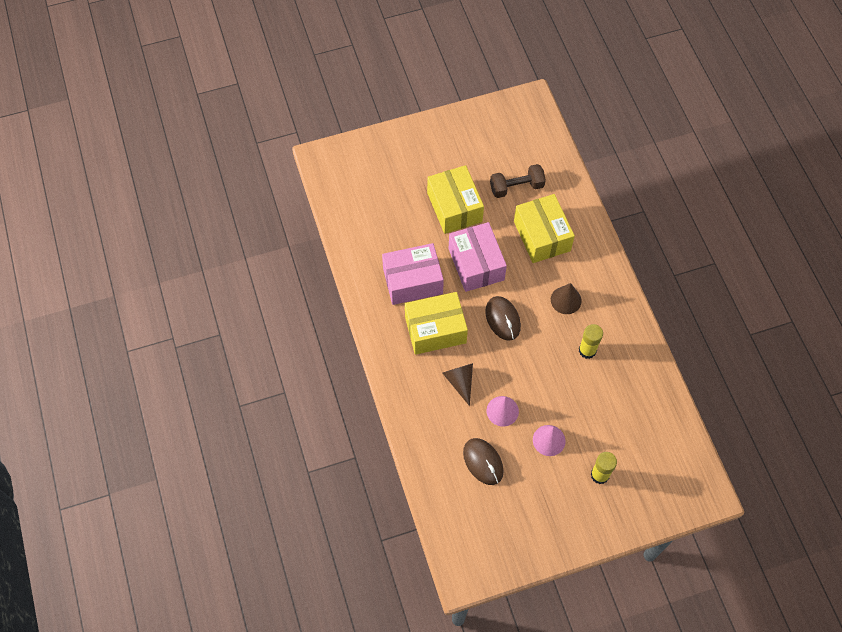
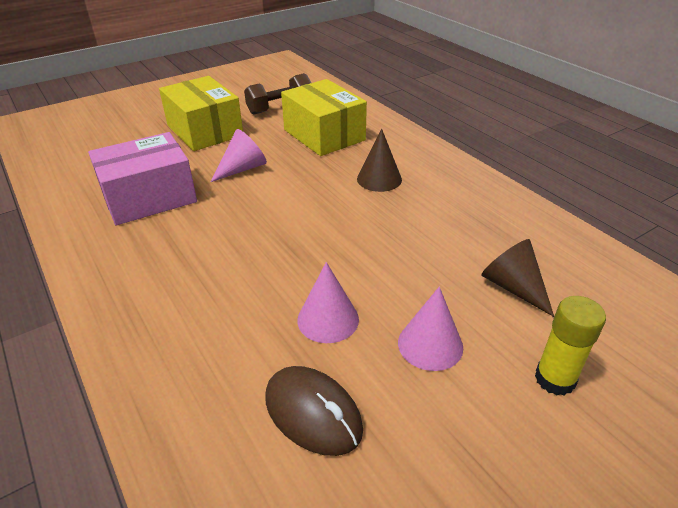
camera: 15 degrees left, 25 degrees down
yellow box [405,292,468,355] -> none
brown cone [443,363,473,406] -> brown cone moved to [482,239,554,317]
pink box [449,222,507,292] -> pink cone [211,129,267,182]
brown mouse [485,296,521,341] -> none
yellow glue stick [579,324,603,359] -> none

